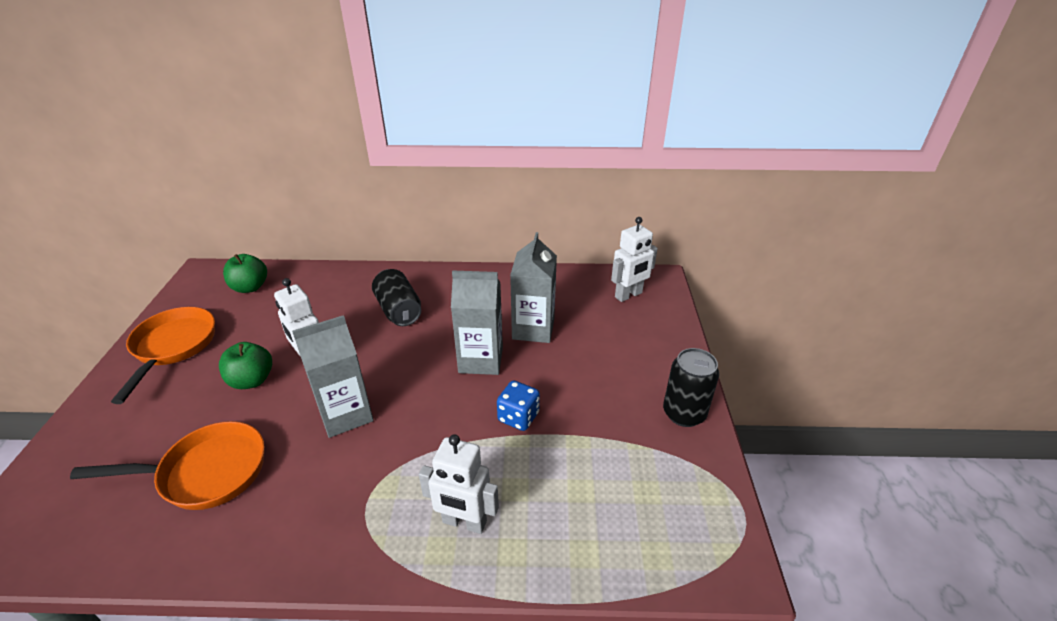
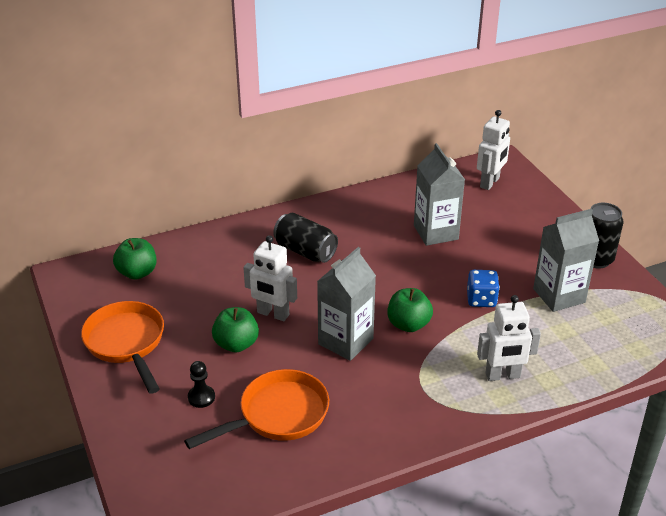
camera: 25 degrees left, 0 degrees up
grey carton [451,270,503,375] -> grey carton moved to [533,209,599,312]
none -> black pawn [188,361,215,408]
none -> green apple [387,288,433,332]

